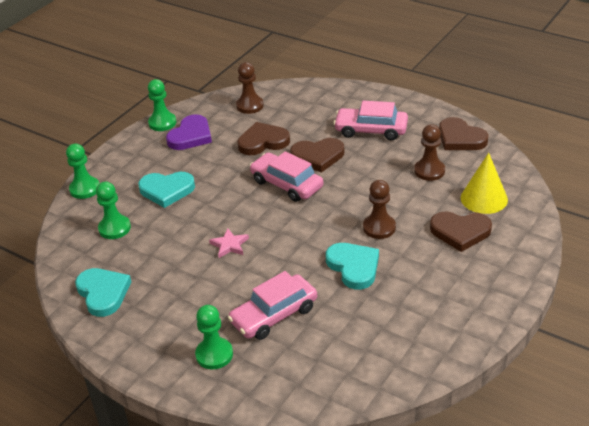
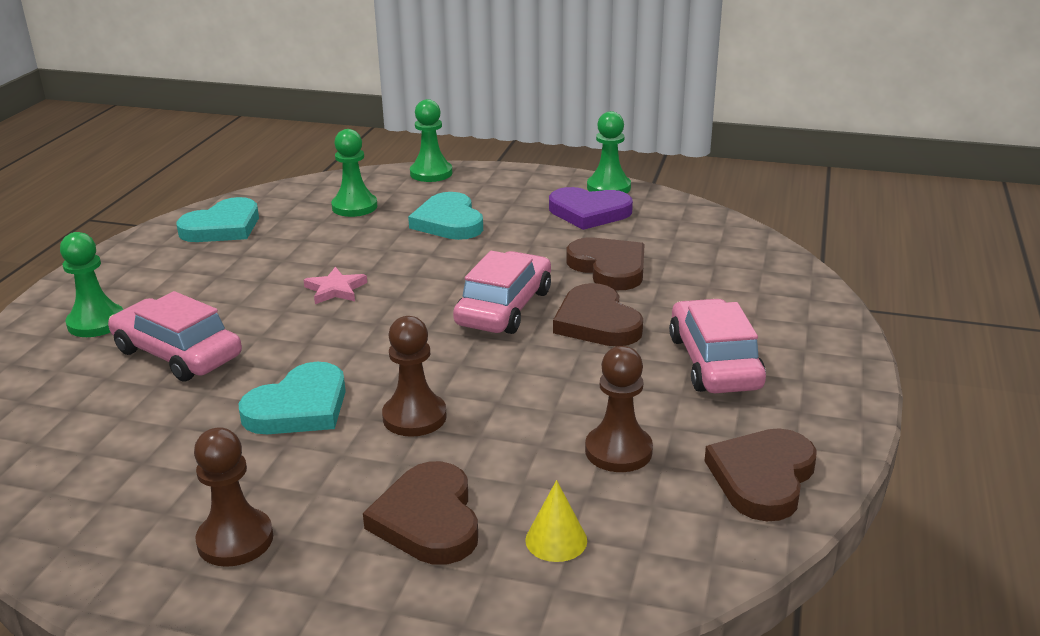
camera: 70 degrees right, 10 degrees down
brown pawn [236,62,264,114] -> brown pawn moved to [194,427,273,567]
yellow cone [461,153,508,214] -> yellow cone [525,480,587,562], size x0.57

